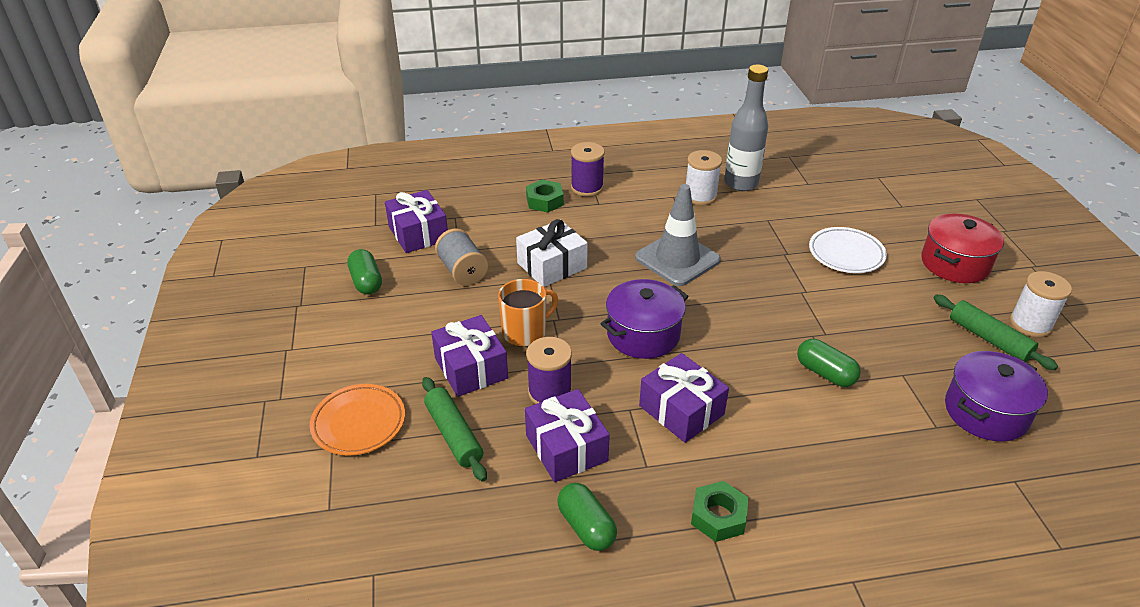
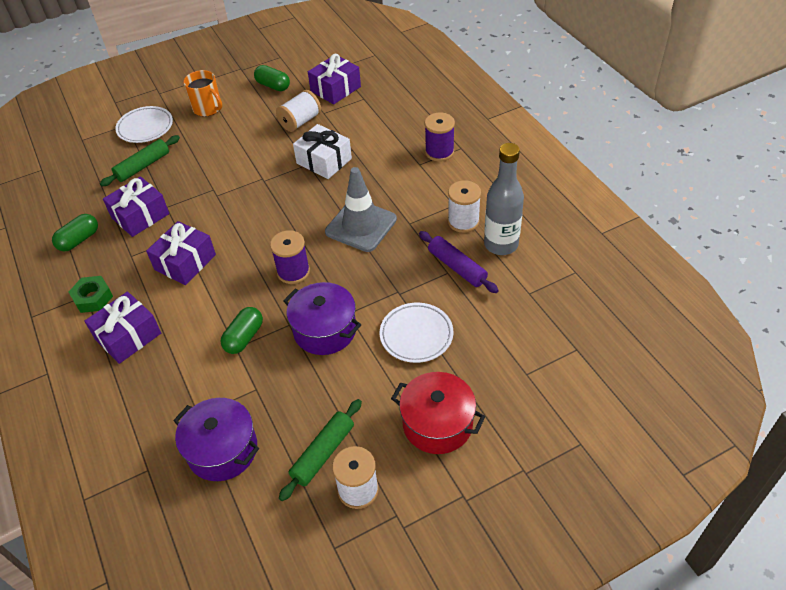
camera: 75 degrees right, 10 degrees up
orange plate [310,384,405,455] -> white plate [115,106,173,143]
green capsule [347,249,382,295] -> green capsule turned 75 degrees clockwise [254,65,290,91]
purple gift [431,315,508,397] -> purple gift moved to [84,292,161,364]
grey spool [435,228,489,286] -> white spool [276,90,321,132]
orange mug [498,279,558,347] -> orange mug moved to [183,70,222,117]
green nut [526,179,564,213] -> none
purple spool [526,337,572,404] -> purple spool moved to [270,230,310,284]
purple pot [601,279,689,359] -> purple pot moved to [283,282,361,355]
none -> purple rolling pin [419,231,499,293]

